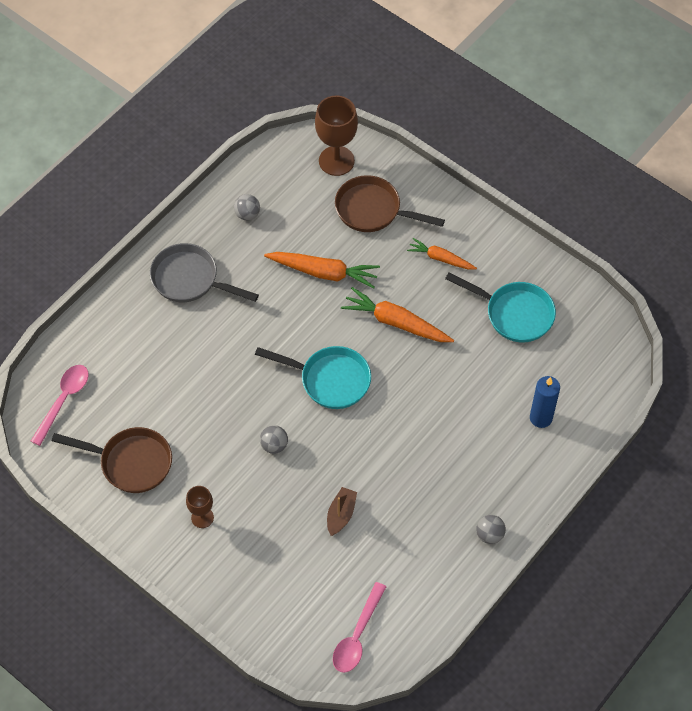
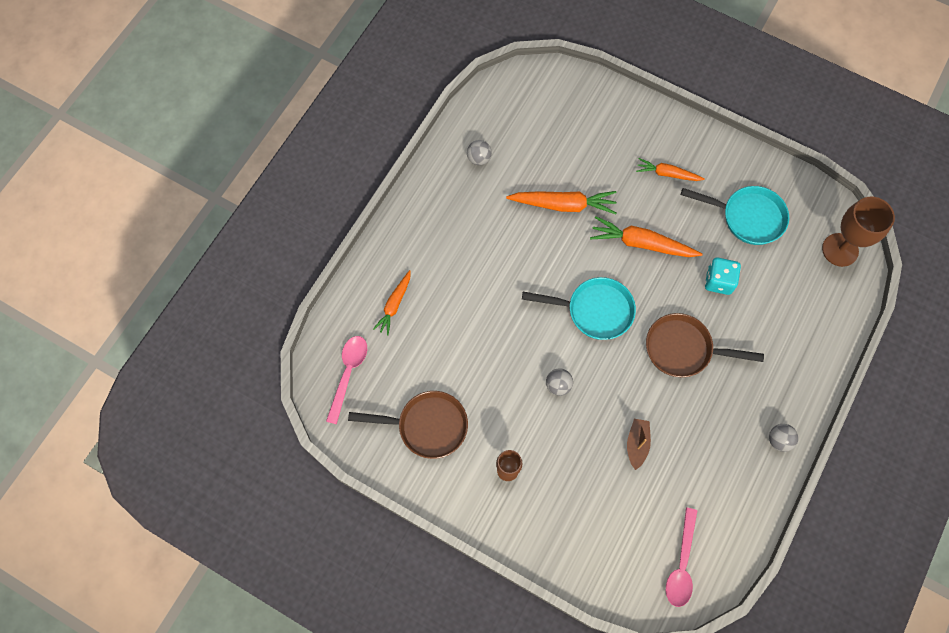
camera: 10 degrees left, 10 degrees up
grey pan [150,243,259,302] -> none
brown goblet [315,96,358,176] -> brown goblet moved to [822,197,895,267]
brown pan [335,175,445,232] -> brown pan moved to [646,313,764,377]
blue candle [530,376,560,428] -> none
none -> orange carrot [373,270,411,335]
none -> turquoise dice [705,258,741,295]

